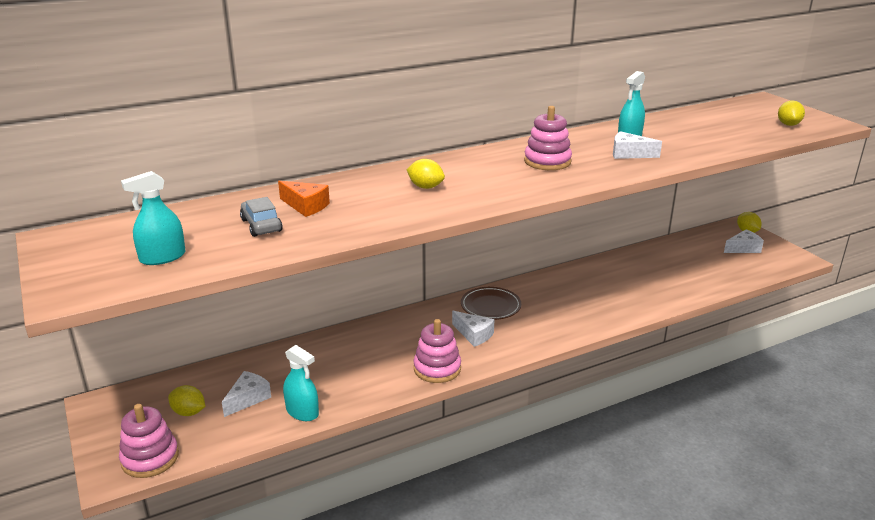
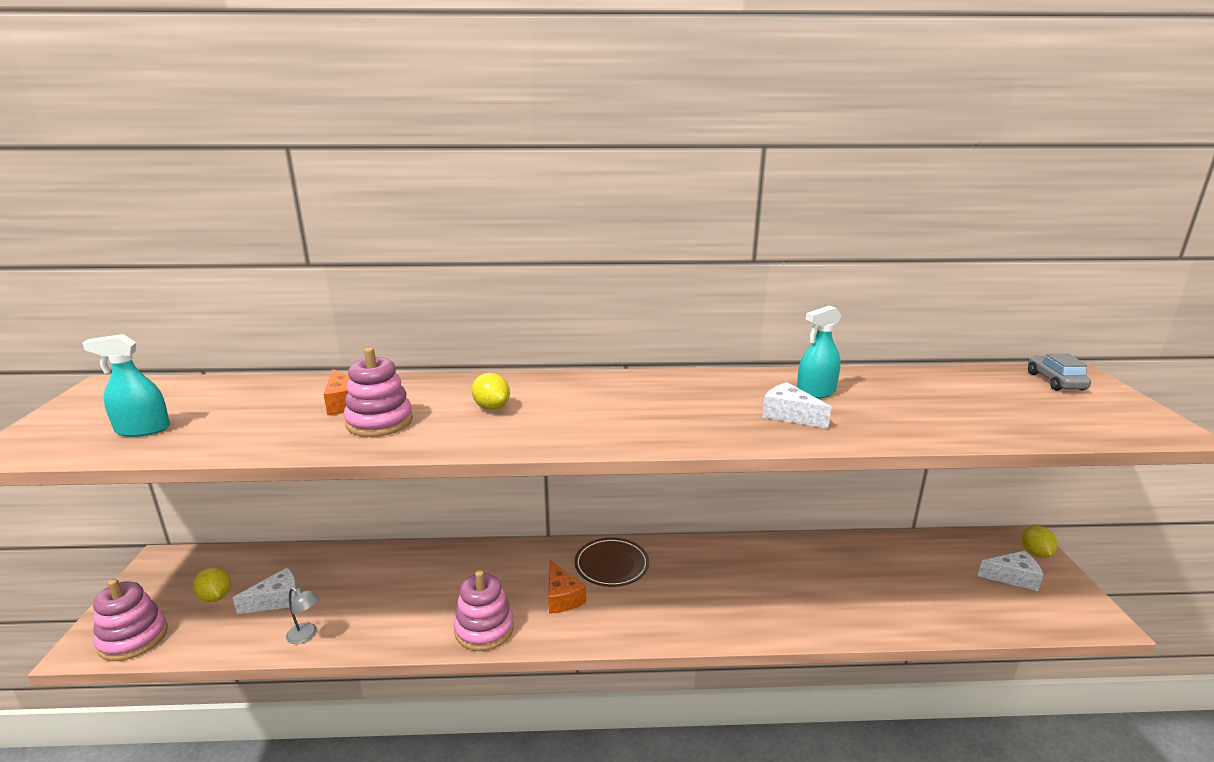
camera: 25 degrees right, 5 degrees down
grey car [240,197,283,237] -> grey car moved to [1028,354,1091,391]
turquoise spray bottle [283,345,319,421] -> grey lamp [286,588,319,644]
white cheese [452,311,494,347] -> orange cheese [548,560,586,614]
pink stacking toy [524,106,572,170] -> pink stacking toy moved to [344,347,413,437]
yellow lemon [778,100,805,126] -> none

